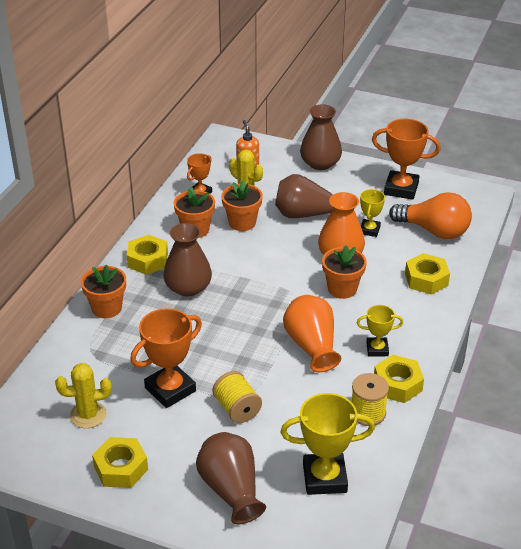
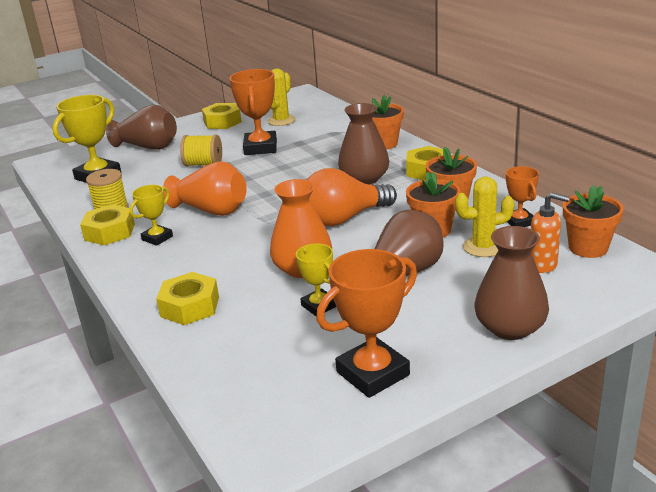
camera: 130 degrees right, 10 degrees down
orange flower pot [322,245,367,299] -> orange flower pot moved to [563,185,624,258]
orange light bulb [389,192,472,239] -> orange light bulb moved to [307,168,397,226]

